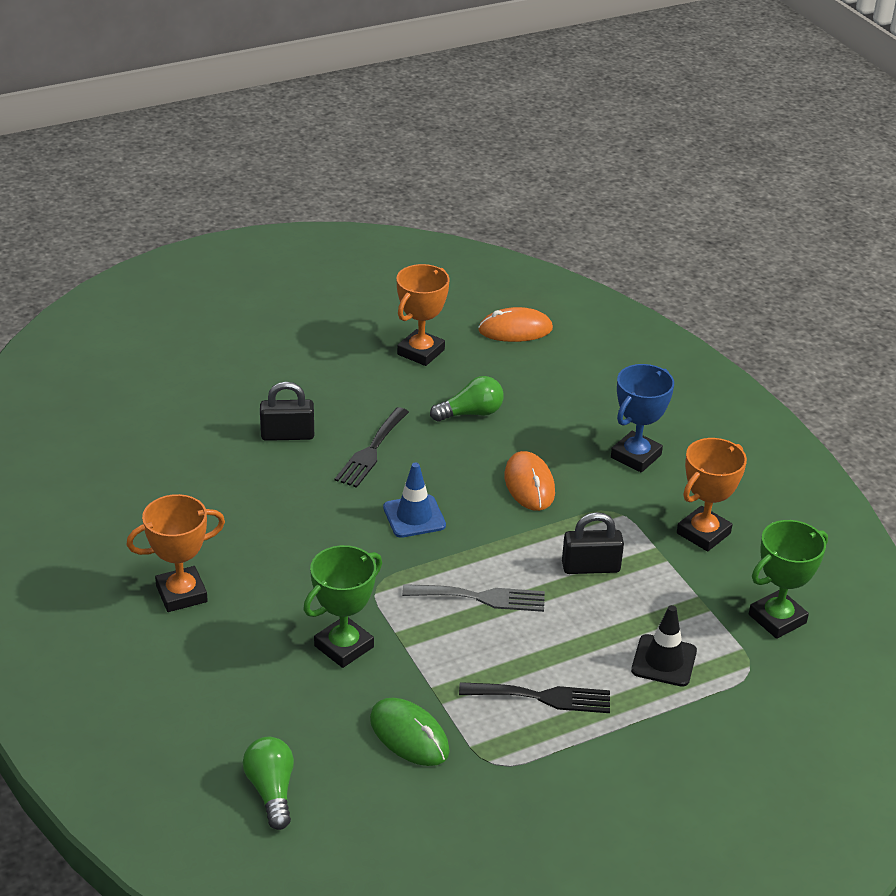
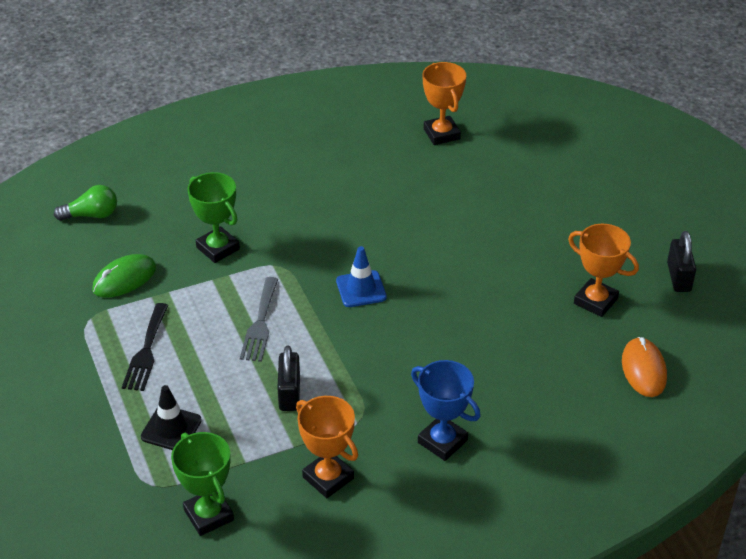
camera: 95 degrees right, 5 degrees up
orange trophy [127,494,225,612] -> orange trophy moved to [422,62,466,145]
black padlock [260,382,314,441] -> black padlock moved to [667,231,696,292]
black fork [335,407,409,488] -> none
green light bulb [430,376,504,422] -> none
orange mouse [504,451,555,511] -> none

